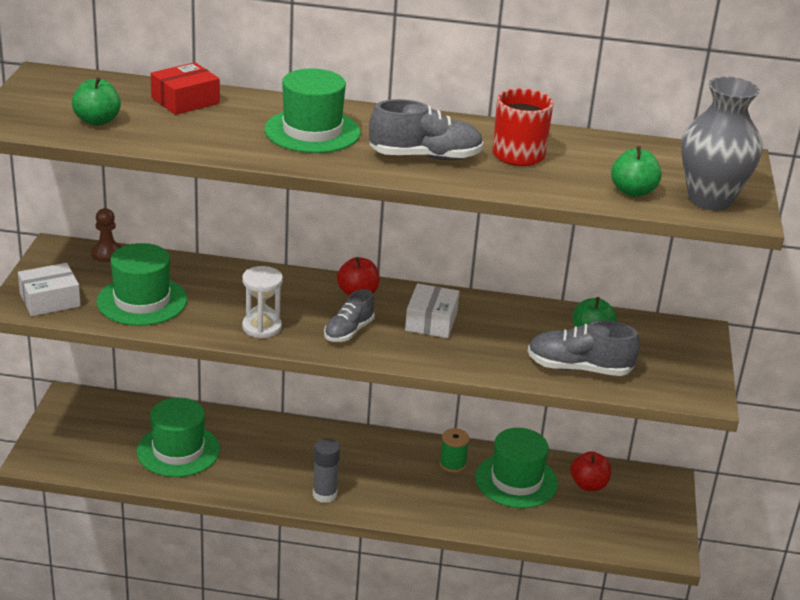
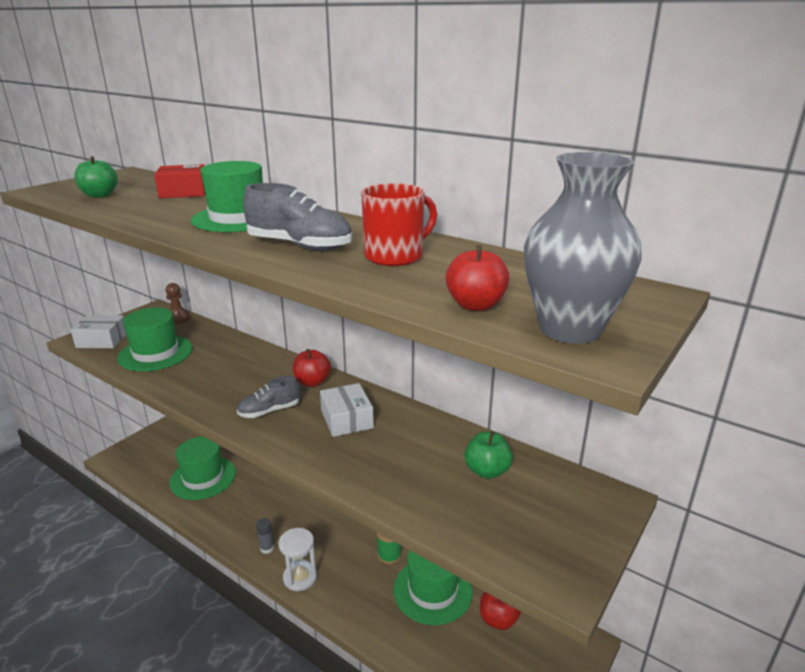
camera: 30 degrees right, 5 degrees down
white hourglass [242,266,283,338] -> white hourglass moved to [278,528,317,591]
grey glue stick [313,438,340,503] -> grey glue stick [256,518,274,554], size x0.64
white box [405,283,460,338] -> white box turned 60 degrees counterclockwise [320,383,374,437]
grey shoe [528,321,640,376] -> none
green apple [611,146,662,197] -> red apple [445,245,509,311]

